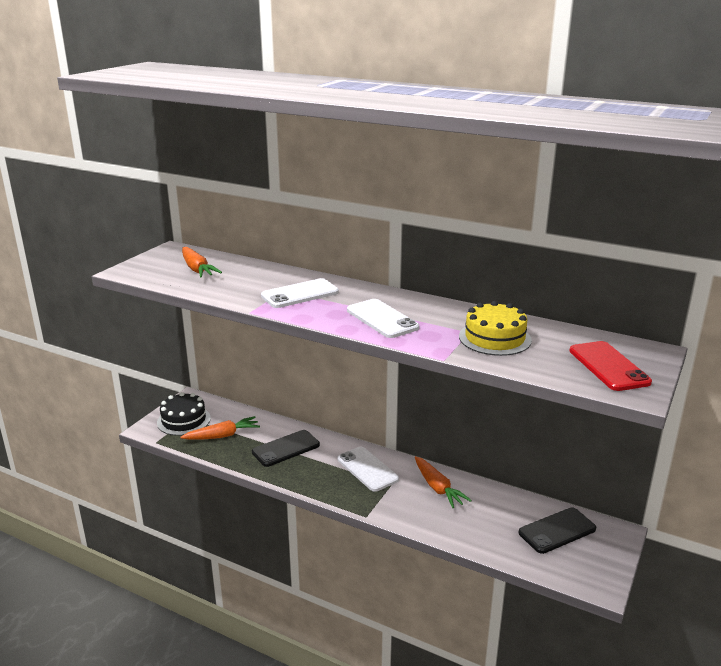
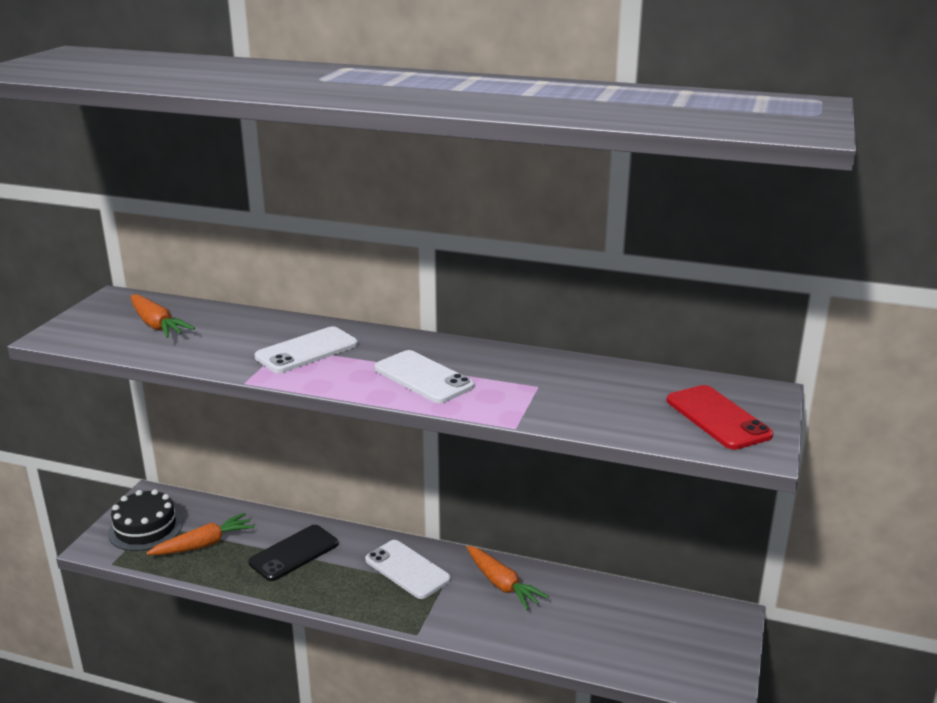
camera: 10 degrees left, 0 degrees up
yellow cake [459,301,532,356] -> none
black phone [518,508,596,554] -> none

